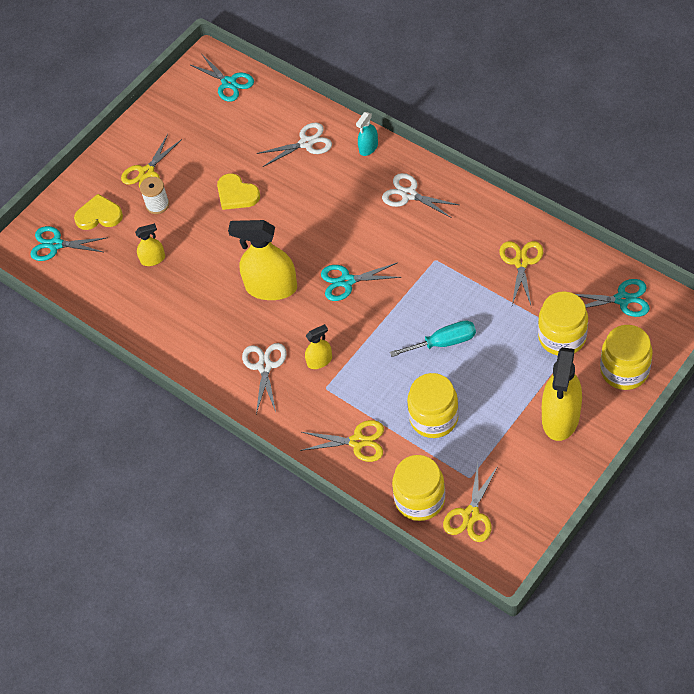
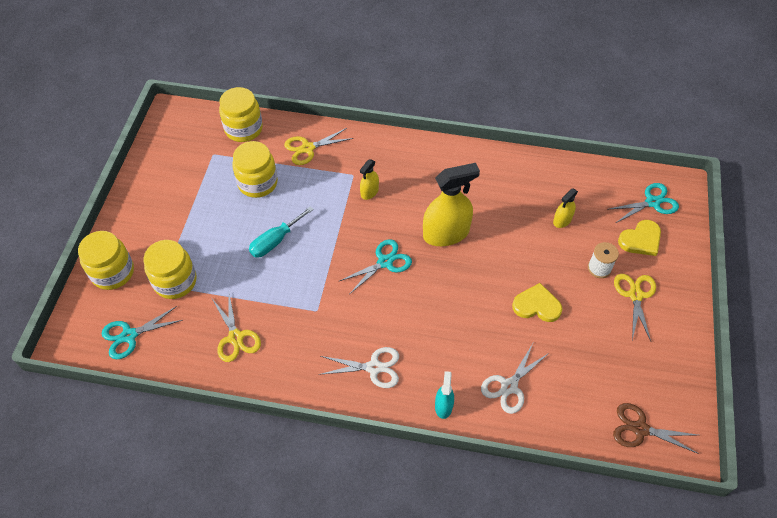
camera: 145 degrees right, 0 degrees up
turquoise scissors [191,56,254,102] -> brown scissors [613,403,699,454]
white scissors [242,343,287,414] -> none
yellow scissors [443,463,498,542] -> none
yellow spray bottle [542,347,582,441] -> none

